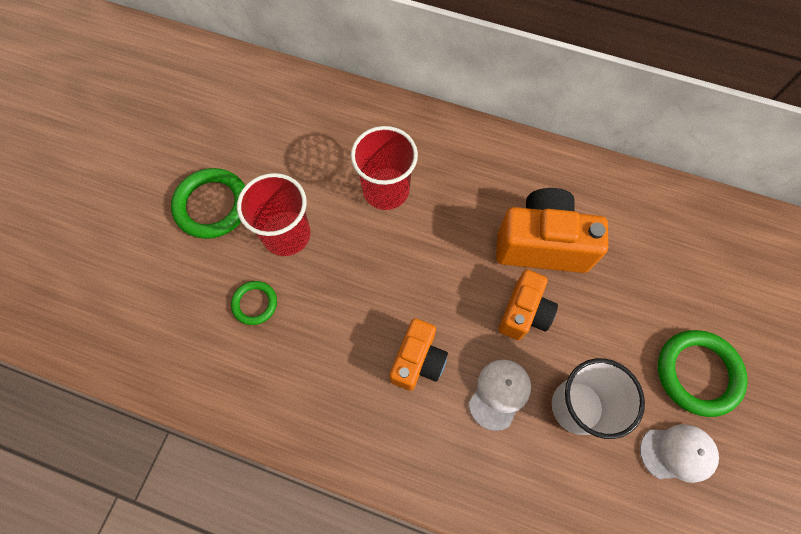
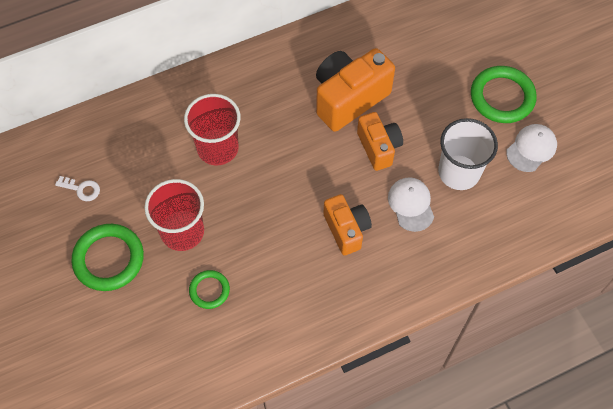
camera: 45 degrees left, 5 degrees down
none -> white key [55,176,100,201]

